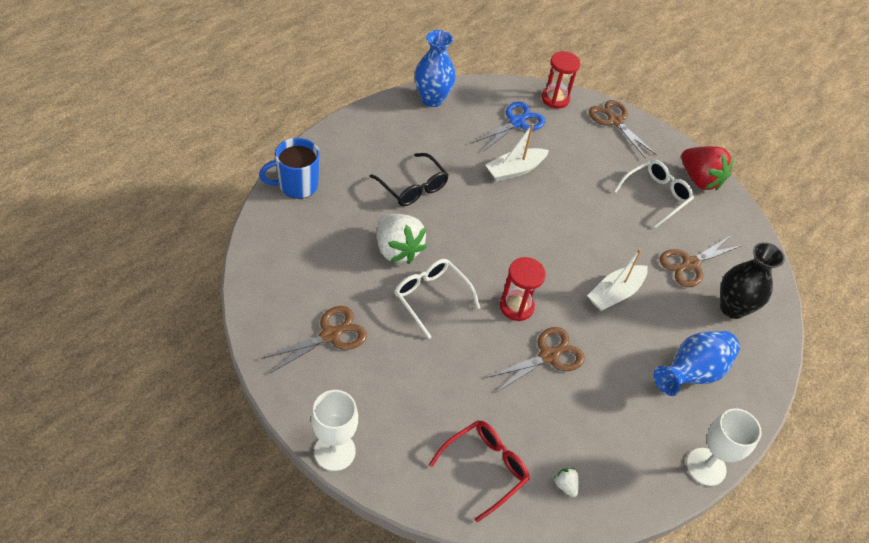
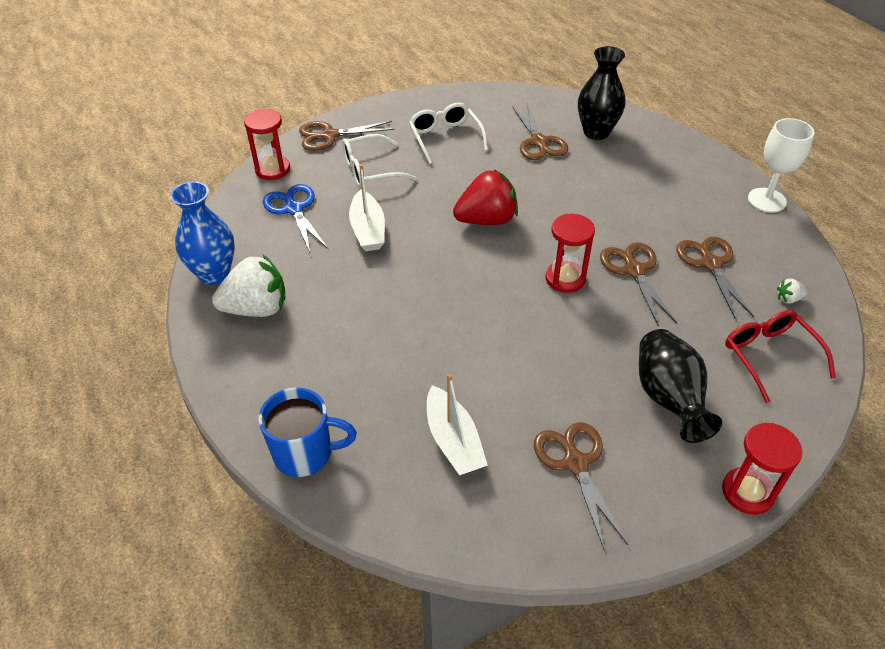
camera: 65 degrees left, 5 degrees down
blue mug [259,138,320,199] -> blue mug turned 90 degrees counterclockwise [259,387,357,477]
white goblet [311,390,358,471] -> red hourglass [722,423,802,515]
black glasses [369,153,449,206] -> none
white strawberry [377,214,427,264] -> white strawberry moved to [212,255,286,317]
white glasses [394,259,480,339] -> white glasses moved to [342,134,417,188]
white boat [587,248,648,311] -> white boat moved to [427,374,488,475]
blue vase [654,331,740,396] -> none
red strawberry [681,146,734,190] -> red strawberry moved to [453,169,518,225]
none -> black vase [639,329,722,443]
none -> brown scissors [677,236,754,319]

